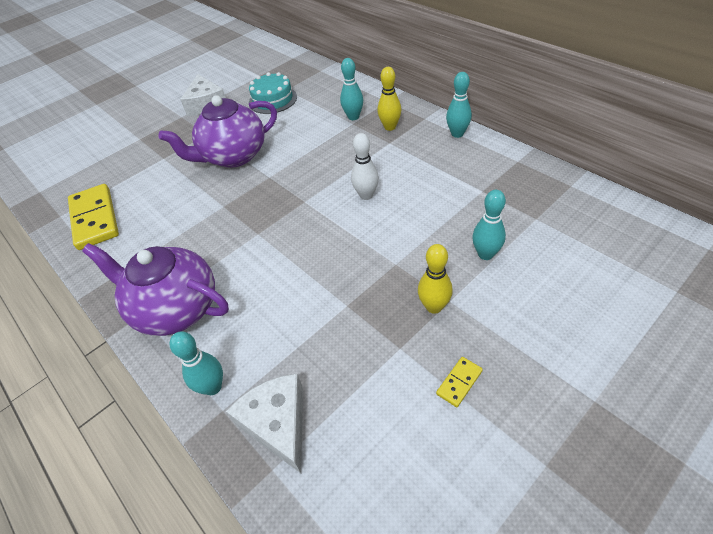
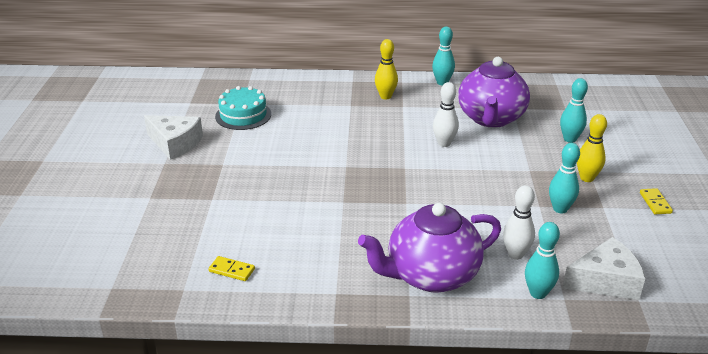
camera: 50 degrees left, 15 degrees down
yellow domino [68,184,119,250] -> yellow domino [208,256,255,281], size x0.43
purple teapot [158,95,277,168] -> purple teapot moved to [458,57,530,128]
white cheese [226,373,303,473] -> white cheese turned 150 degrees clockwise [562,237,645,300]
turquoise bowling pin [340,58,363,120] -> turquoise bowling pin moved to [549,143,580,214]
none -> white bowling pin [503,185,535,260]

